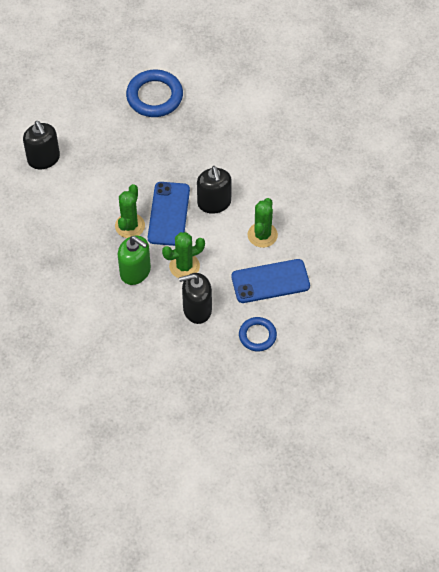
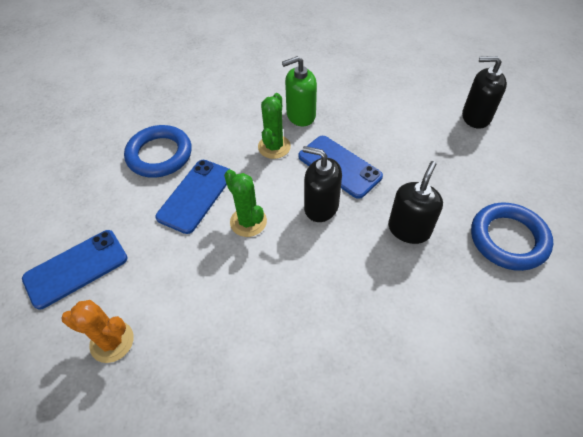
camera: 130 degrees right, 5 degrees down
green cactus [115,184,145,238] -> none
black soap dispenser [179,273,212,324] -> black soap dispenser moved to [388,161,443,244]
blue ring [239,317,277,351] -> blue ring [124,125,192,178], size x1.66
none -> blue phone [22,230,128,310]
none -> orange cactus [61,300,134,363]

